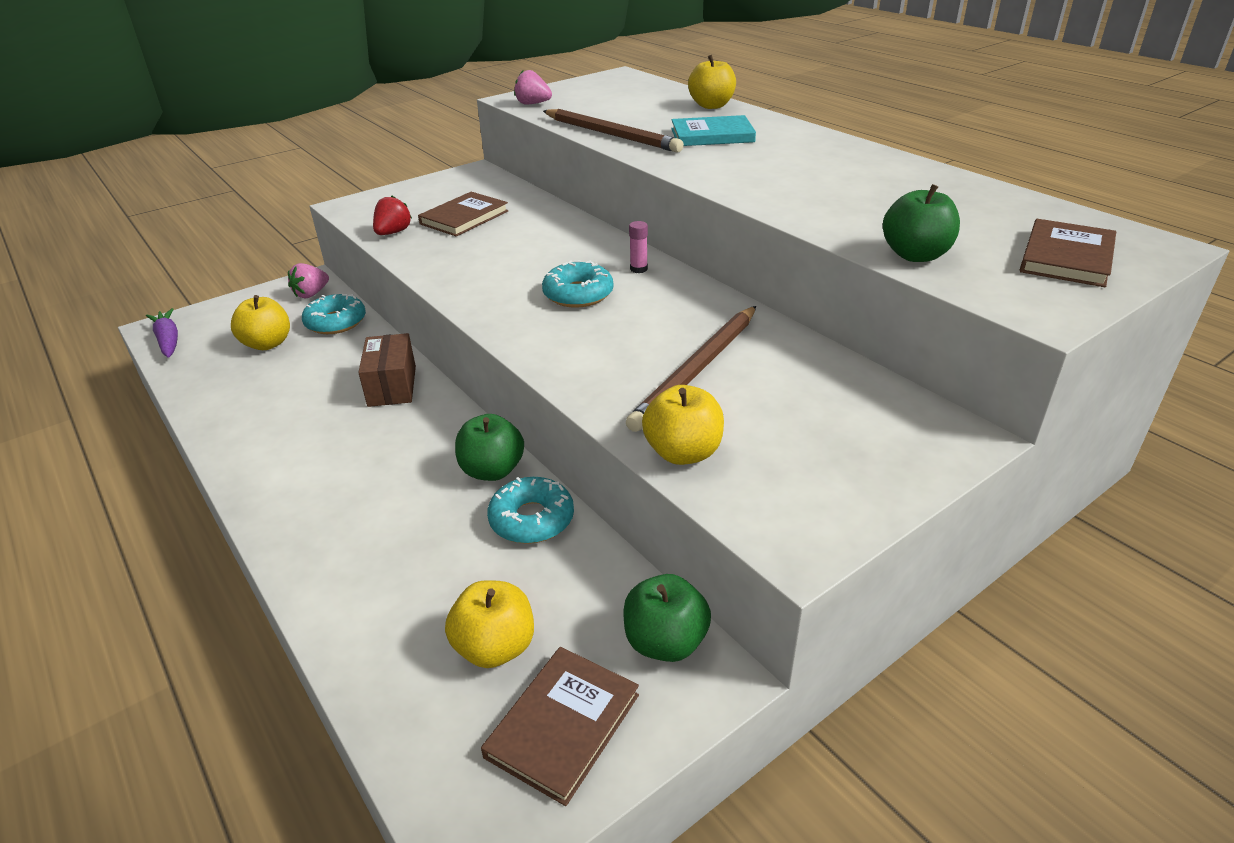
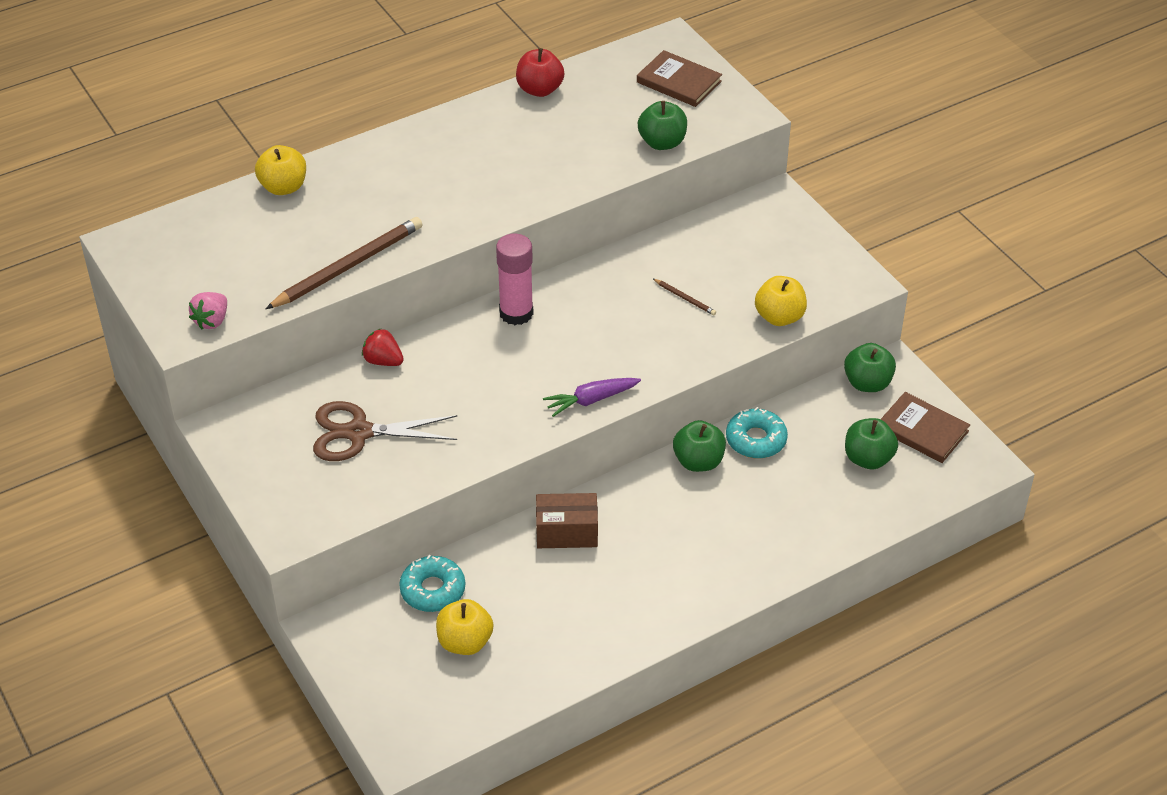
camera: 85 degrees left, 10 degrees up
purple carrot [146,308,178,358] -> purple carrot moved to [543,378,641,417]
pink strawberry [288,263,329,299] -> none
red strawberry [373,195,412,235] -> red strawberry moved to [362,329,404,366]
brown book [418,192,508,236] -> brown scissors [313,401,457,461]
yellow apple [445,580,534,668] -> green apple [845,418,898,469]
turquoise donut [542,260,613,308] -> none
brown pencil [626,306,756,432] -> brown pencil [653,279,716,315], size x0.43
pink glue stick [629,221,648,273] -> pink glue stick [496,233,534,325], size x2.17
turquoise book [671,115,756,146] -> none
none -> red apple [516,48,564,97]

